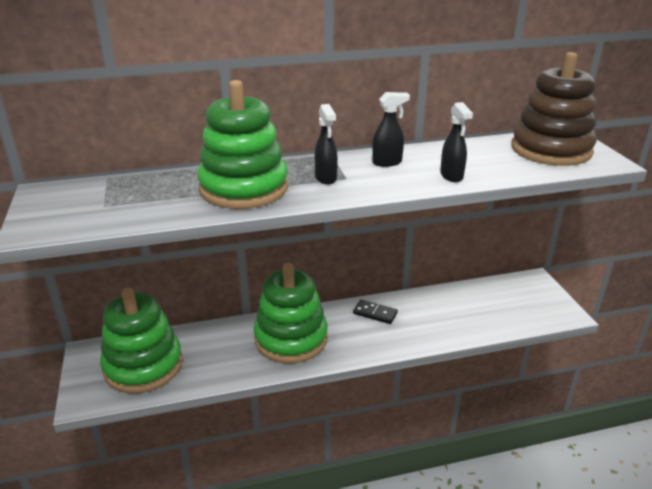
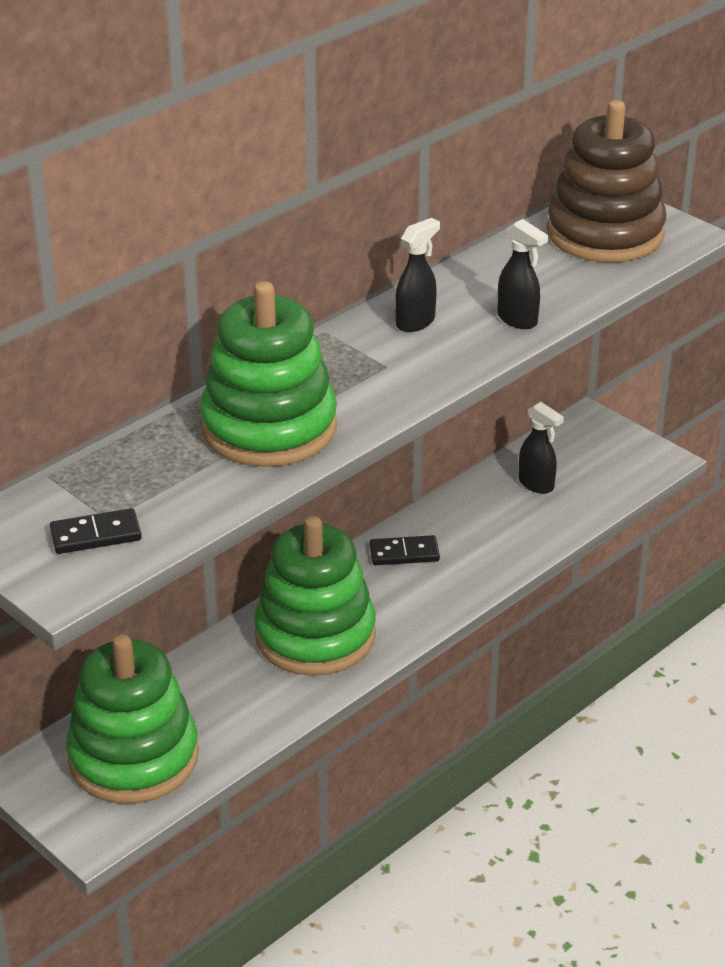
camera: 30 degrees left, 5 degrees up
black spray bottle [315,104,338,184] -> black spray bottle moved to [519,402,564,494]
none -> black domino [50,508,142,554]

